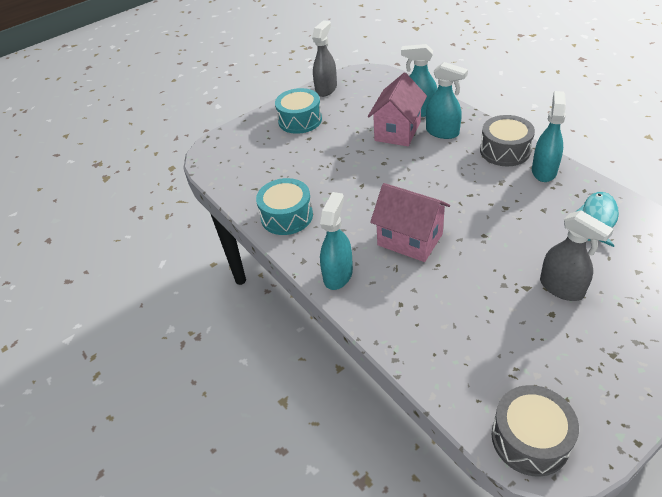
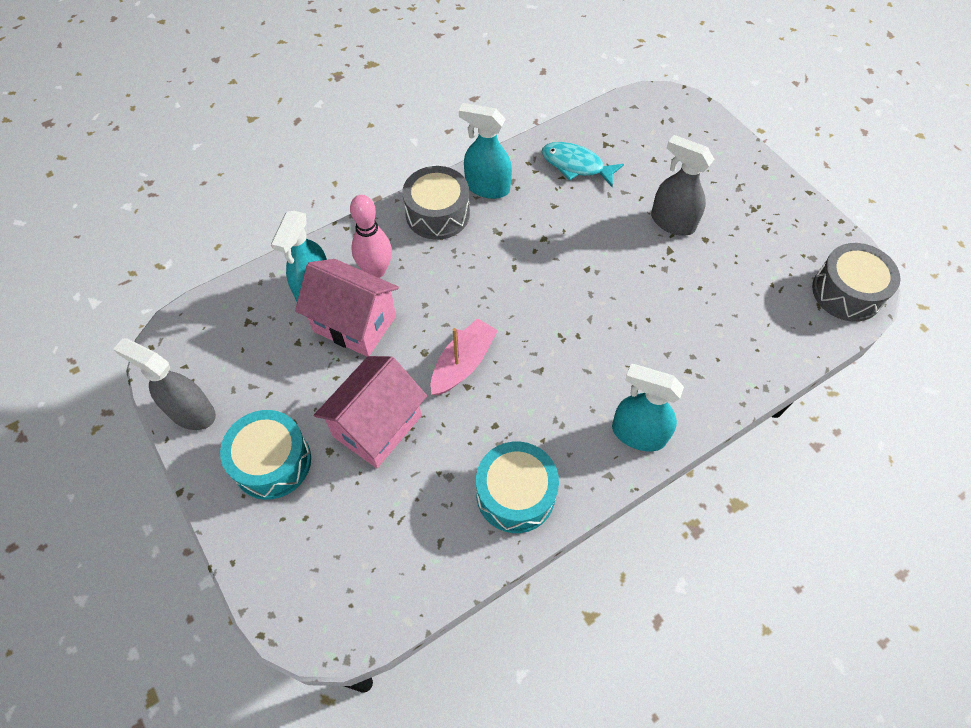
camera: 90 degrees left, 15 degrees up
pink house [370,183,450,262] -> pink house moved to [314,356,427,468]
turquoise spray bottle [426,62,468,139] -> pink bowling pin [350,195,392,278]
grey spray bottle [540,211,614,301] -> grey spray bottle turned 105 degrees counterclockwise [651,135,714,236]
none -> pink boat [431,318,498,395]

